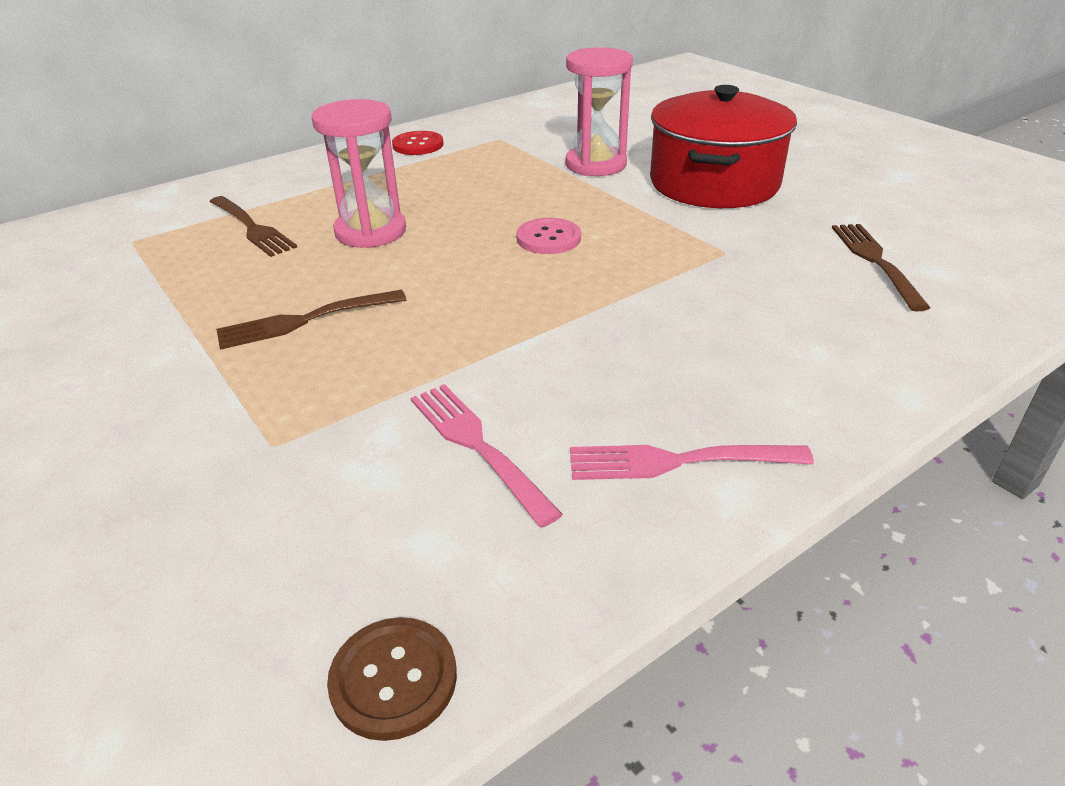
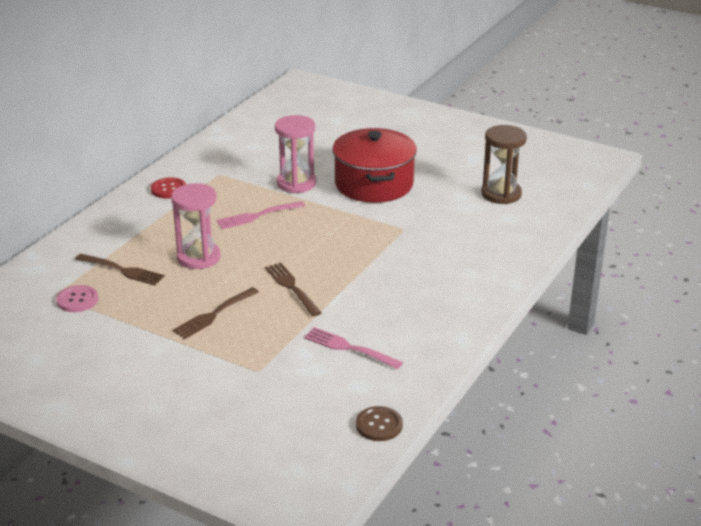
camera: 25 degrees left, 5 degrees down
pink button [516,218,581,254] -> pink button moved to [56,285,98,312]
pink fork [570,445,814,480] -> pink fork moved to [216,201,305,229]
brown fork [832,224,930,311] -> brown fork moved to [265,263,322,317]
none -> brown hourglass [481,125,527,204]

